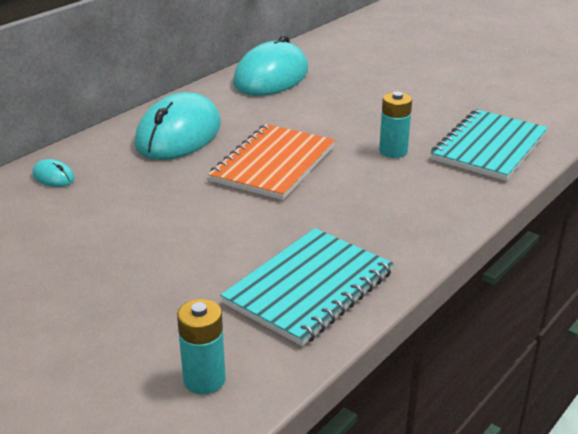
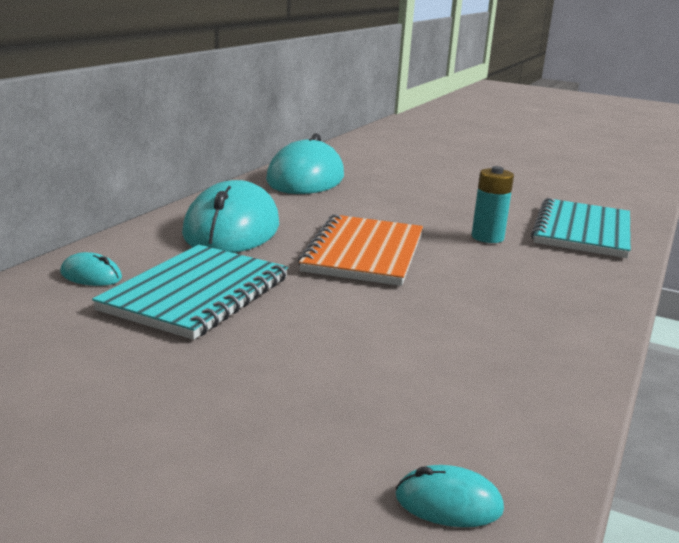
camera: 15 degrees left, 10 degrees down
turquoise battery [177,299,226,395] -> turquoise mouse [395,465,504,527]
turquoise notebook [220,228,394,346] -> turquoise notebook moved to [92,245,288,340]

